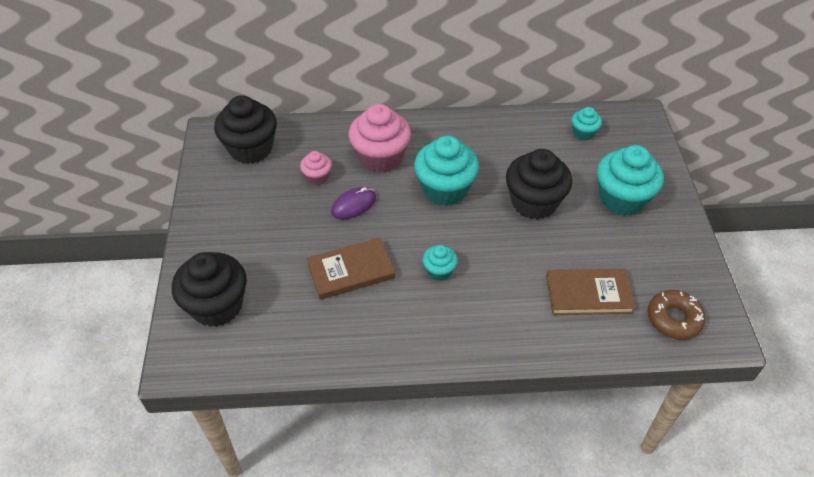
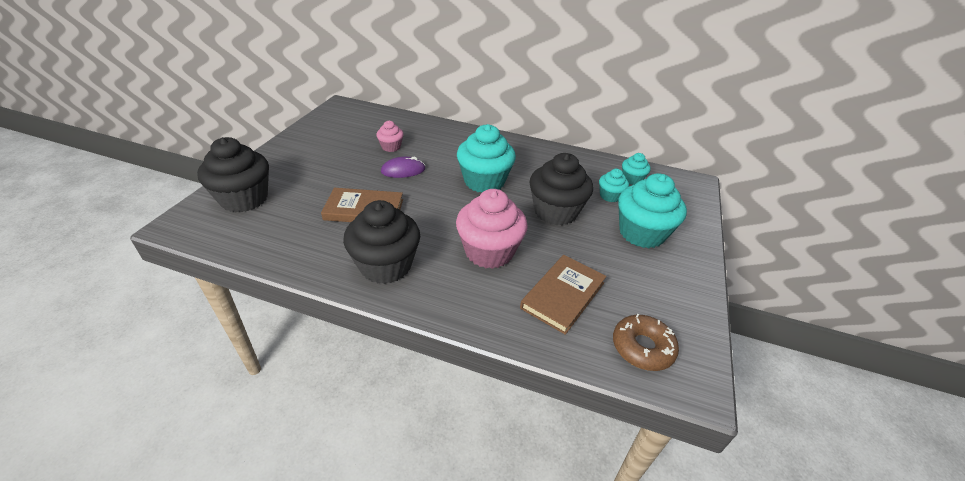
camera: 20 degrees right, 10 degrees down
black cupcake [214,95,277,164] -> black cupcake moved to [343,200,420,284]
pink cupcake [349,104,411,173] -> pink cupcake moved to [456,189,528,269]
turquoise cupcake [422,245,458,281] -> turquoise cupcake moved to [599,169,629,202]
brown book [546,269,636,315] -> brown book turned 75 degrees counterclockwise [520,255,606,335]

